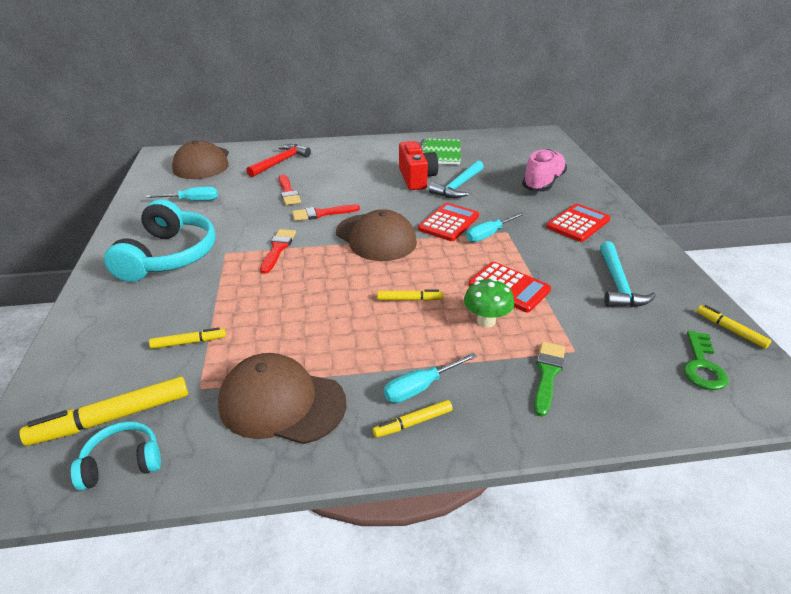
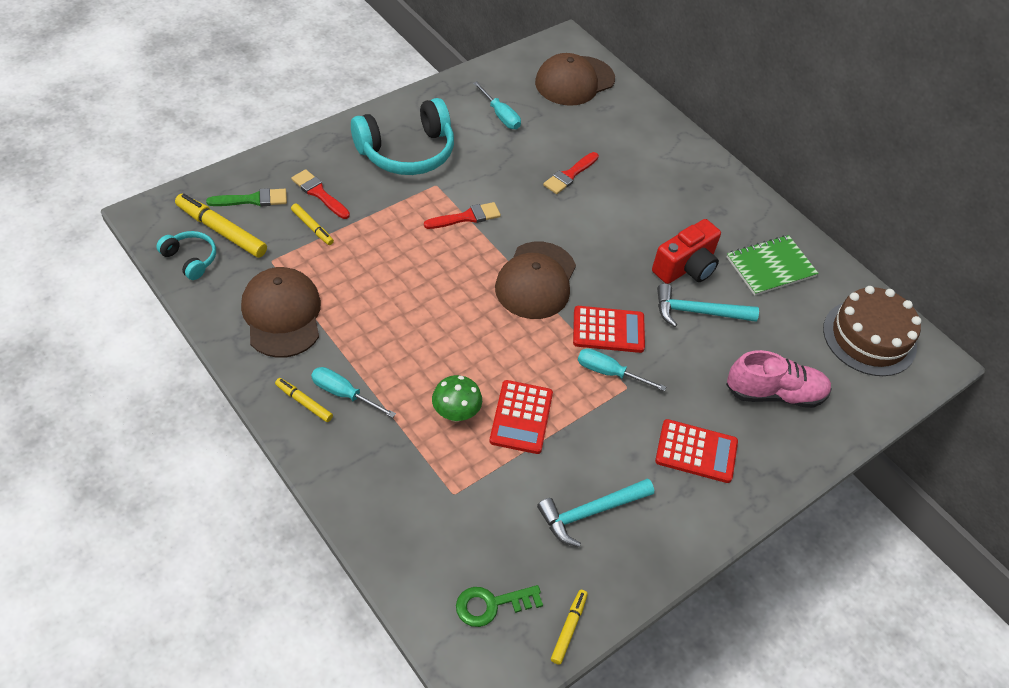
camera: 55 degrees right, 15 degrees up
red hammer [246,144,311,177] -> none
red brush [292,204,360,221] -> red brush moved to [291,169,350,219]
yellow marker [377,290,443,301] -> none
green brush [534,342,565,417] -> green brush moved to [206,188,287,206]
none -> brown cake [823,286,921,376]

